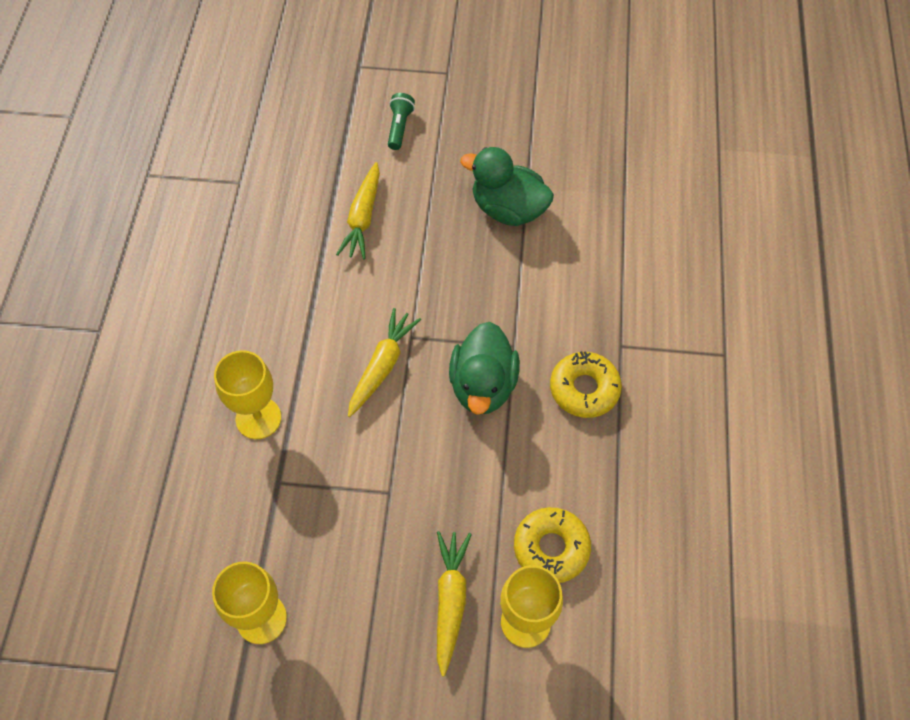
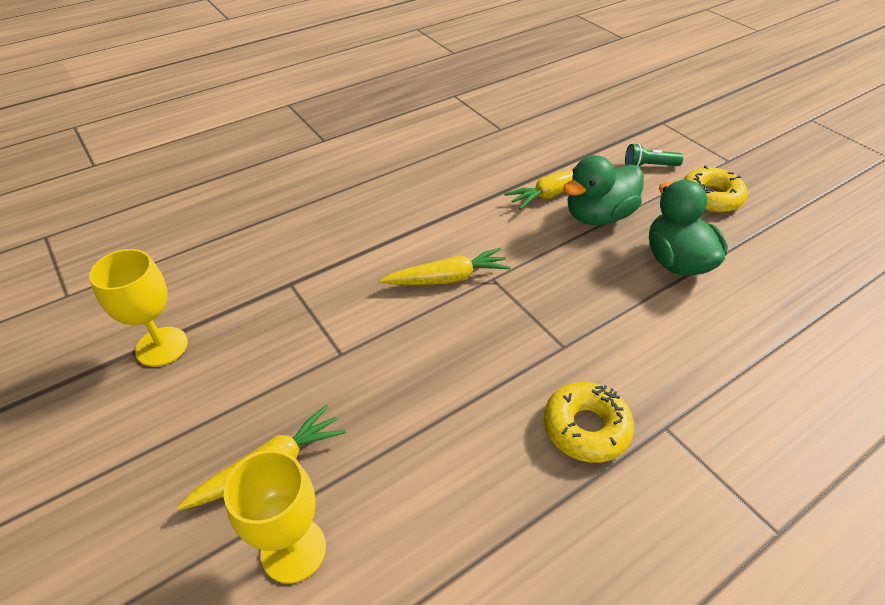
camera: 50 degrees right, 15 degrees down
yellow goblet [214,350,281,439] -> none
green flashlight [388,93,415,150] -> green flashlight turned 150 degrees counterclockwise [625,143,683,166]
green duck [449,322,520,415] -> green duck moved to [563,155,644,225]
yellow donut [514,507,591,583] -> yellow donut moved to [683,166,748,213]

